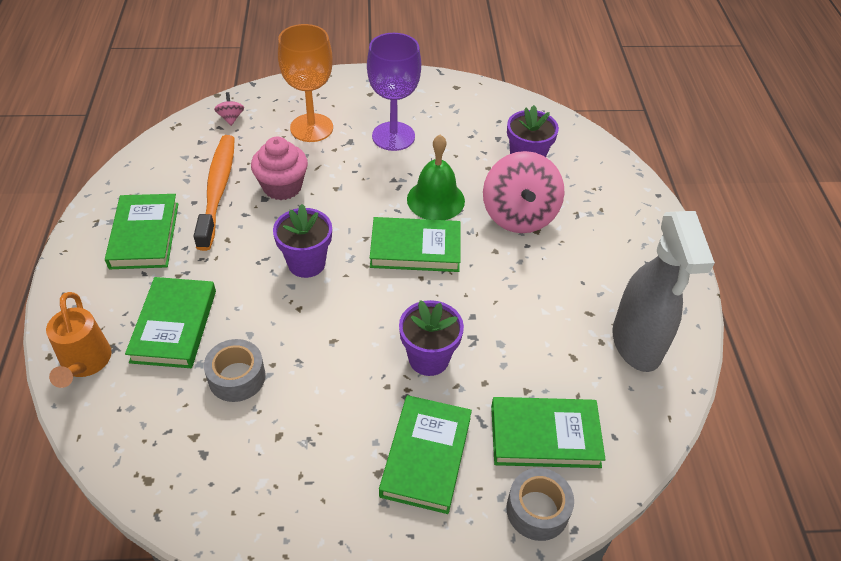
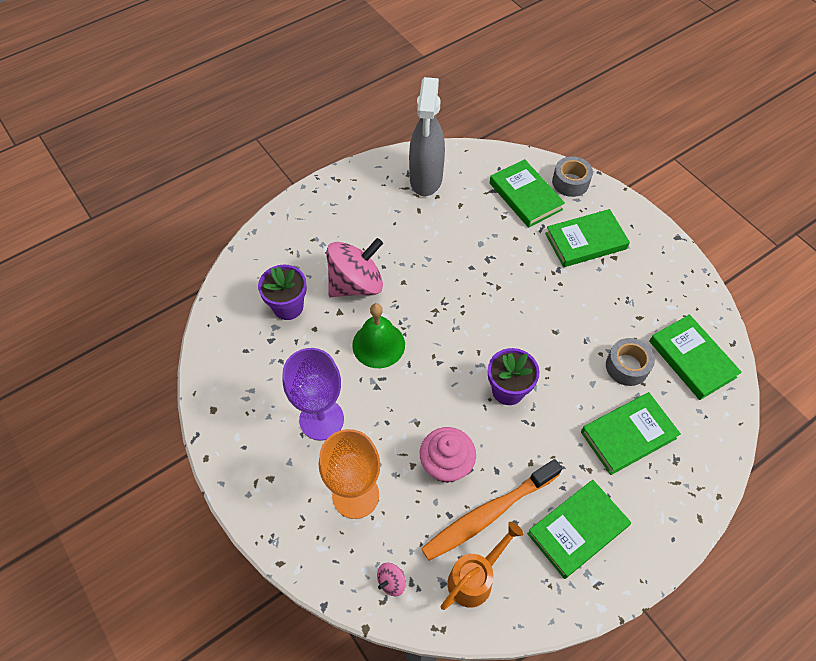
camera: 120 degrees left, 10 degrees up
orange watering can [46,292,112,388] -> orange watering can moved to [441,522,524,610]
green book [370,217,461,272] -> green book moved to [649,314,742,400]
purple flower pot [399,300,464,376] -> none
grey spray bottle [612,211,715,372] -> grey spray bottle turned 135 degrees clockwise [409,77,445,196]

